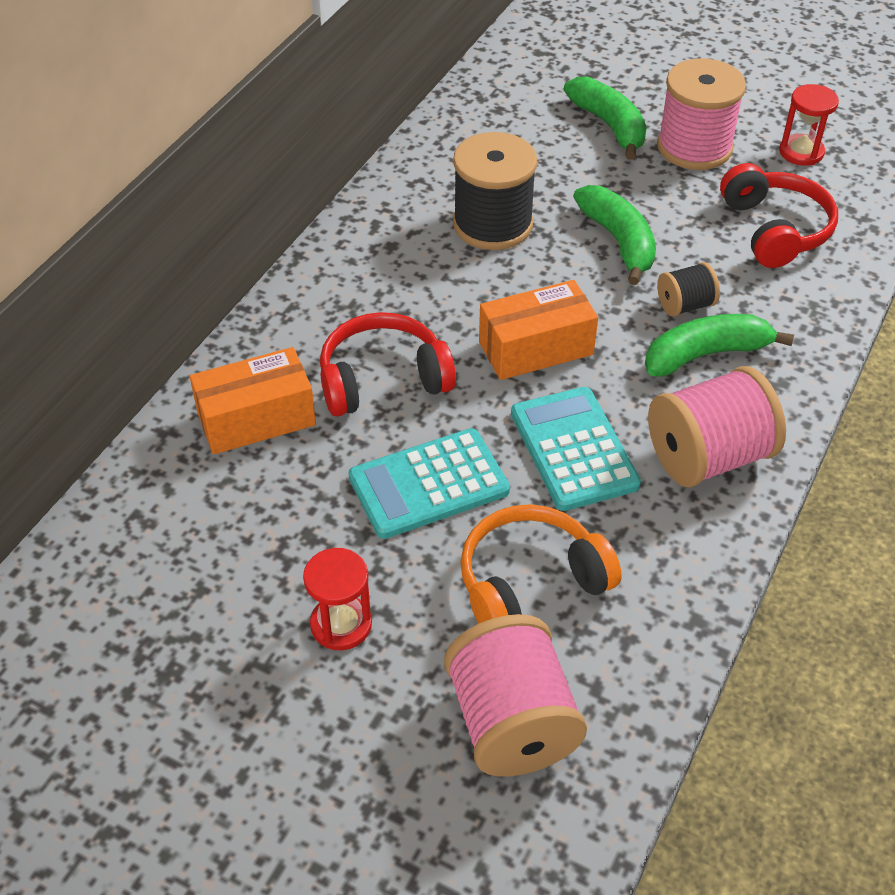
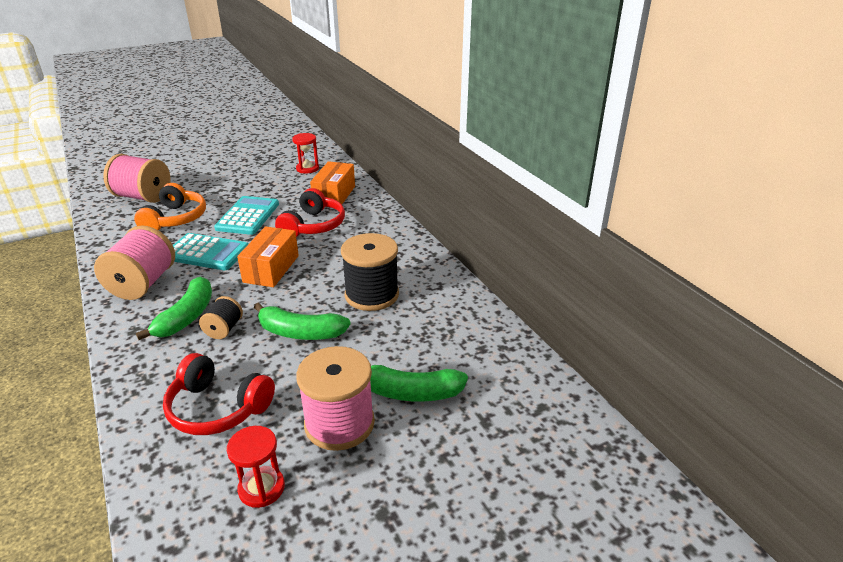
camera: 125 degrees right, 15 degrees down
red hourglass [303,548,372,650] -> red hourglass moved to [292,133,319,173]

